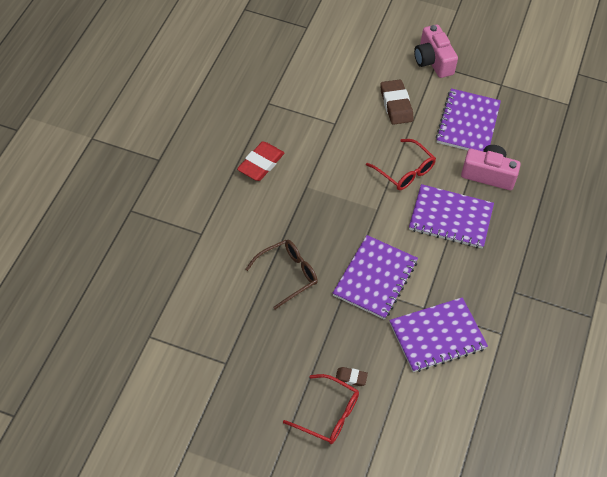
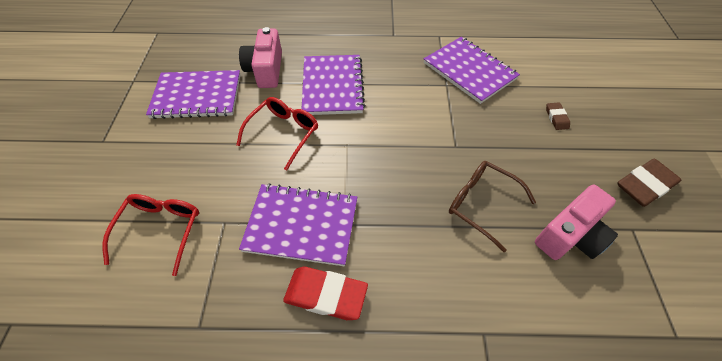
camera: 105 degrees left, 0 degrees up
red glasses [283,374,359,444] -> red glasses moved to [102,194,199,276]
purple notebook [333,235,418,320] -> purple notebook moved to [239,183,357,266]
brown eraser [380,80,414,125] -> brown eraser moved to [618,159,681,207]
pink camera [414,24,458,78] -> pink camera moved to [535,185,618,260]

